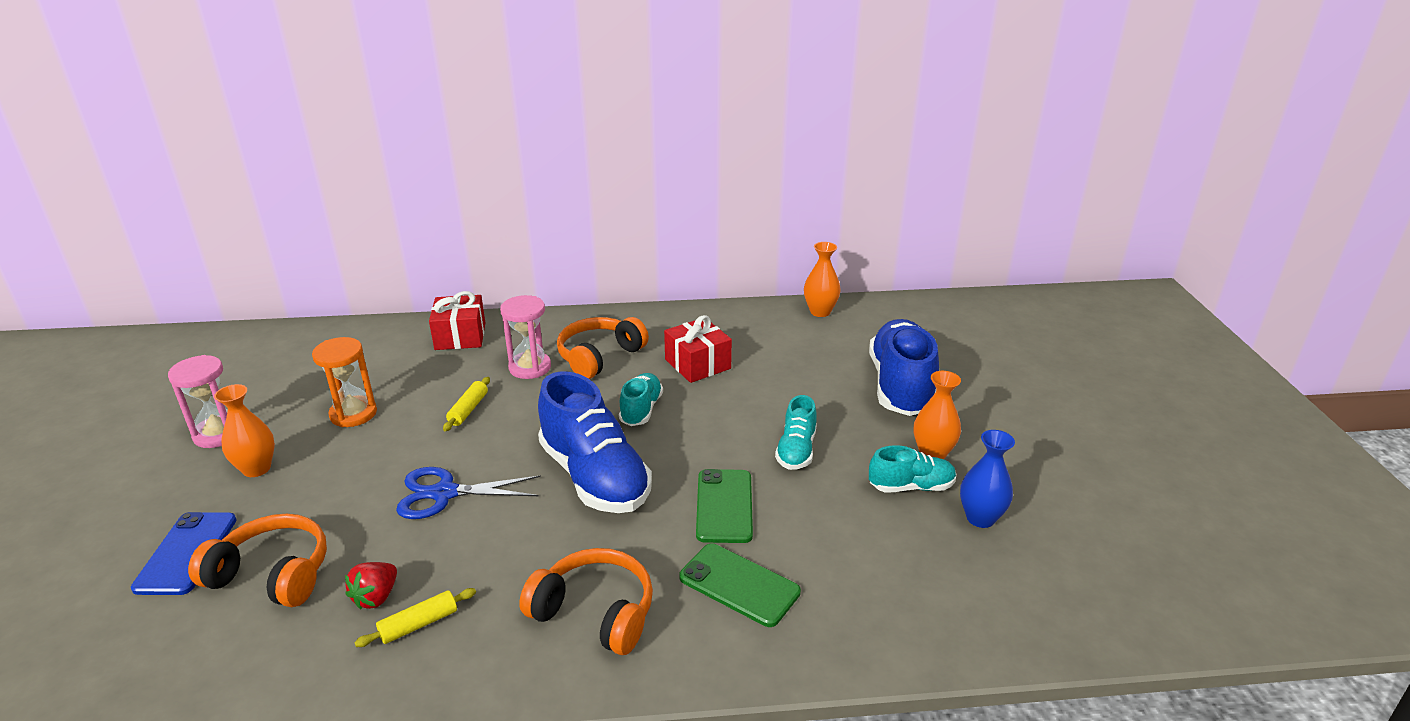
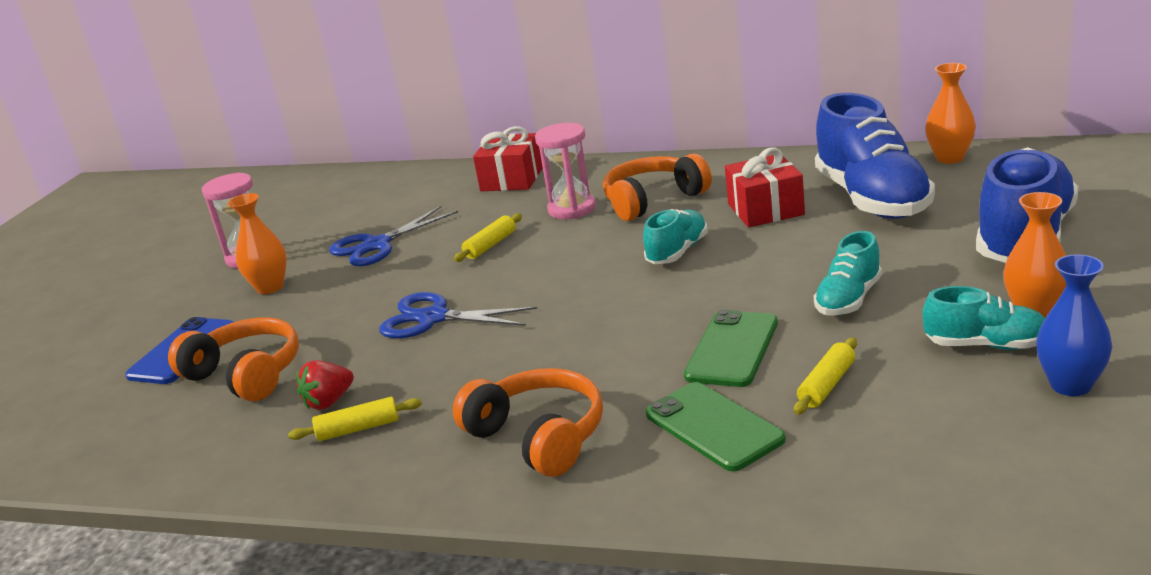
camera: 25 degrees right, 5 degrees down
orange hourglass [312,337,377,427] -> blue scissors [329,206,458,266]
blue shoe [538,371,652,513] -> blue shoe moved to [815,93,935,219]
none -> yellow rolling pin [794,337,857,415]

